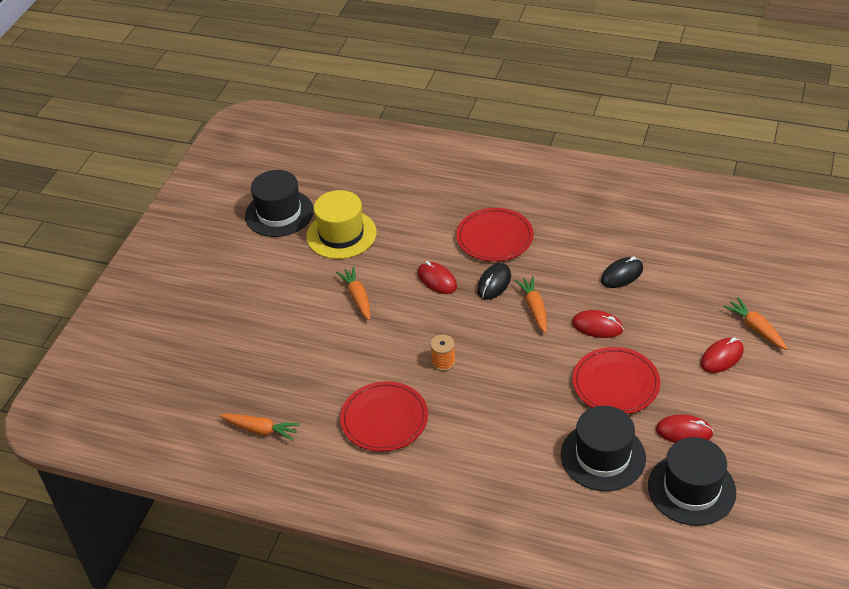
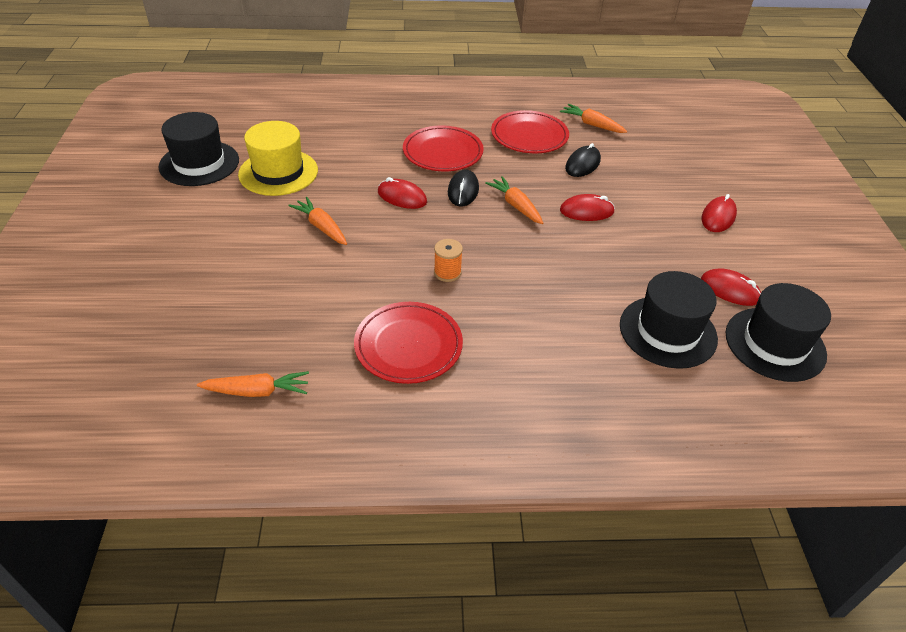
camera: 25 degrees left, 0 degrees up
red plate [572,347,660,414] -> red plate moved to [491,110,569,153]
red mouse [656,414,714,443] -> red mouse turned 45 degrees clockwise [701,269,761,306]
orange carrot [723,297,787,350] -> orange carrot moved to [560,104,627,133]

